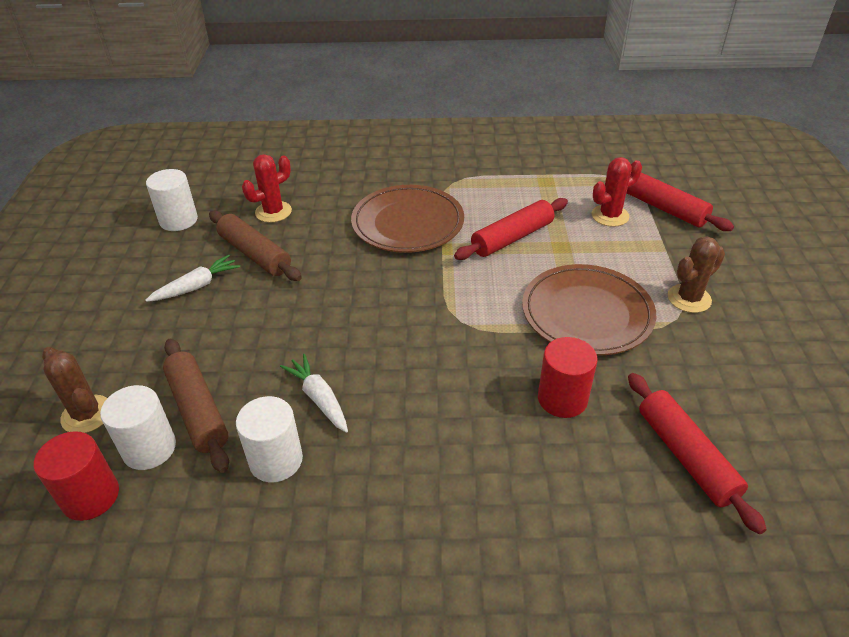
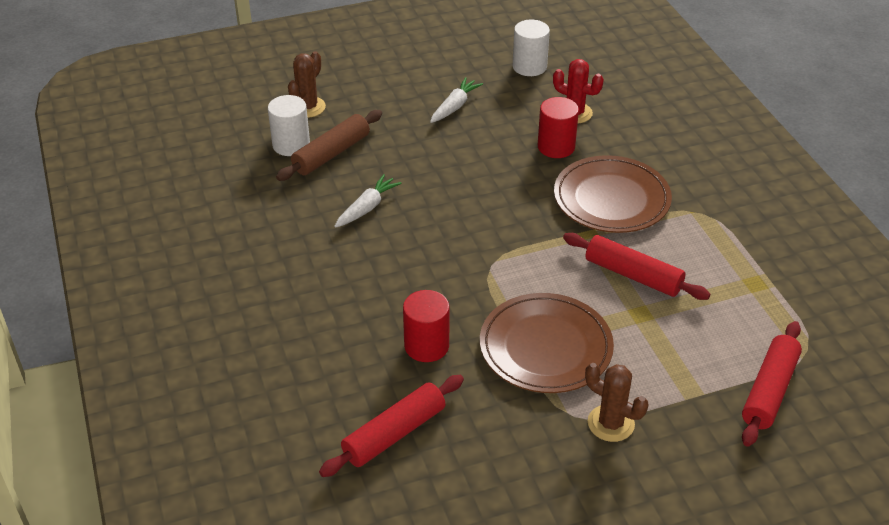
camera: 70 degrees right, 0 degrees up
red cylinder [34,431,119,521] -> red cylinder moved to [538,97,579,158]
white carrot [145,255,240,302] -> white carrot turned 90 degrees counterclockwise [430,77,483,123]
brown rolling pin [209,211,302,281] -> none
white cylinder [236,396,303,482] -> none
red cactus [592,157,642,227] -> none

